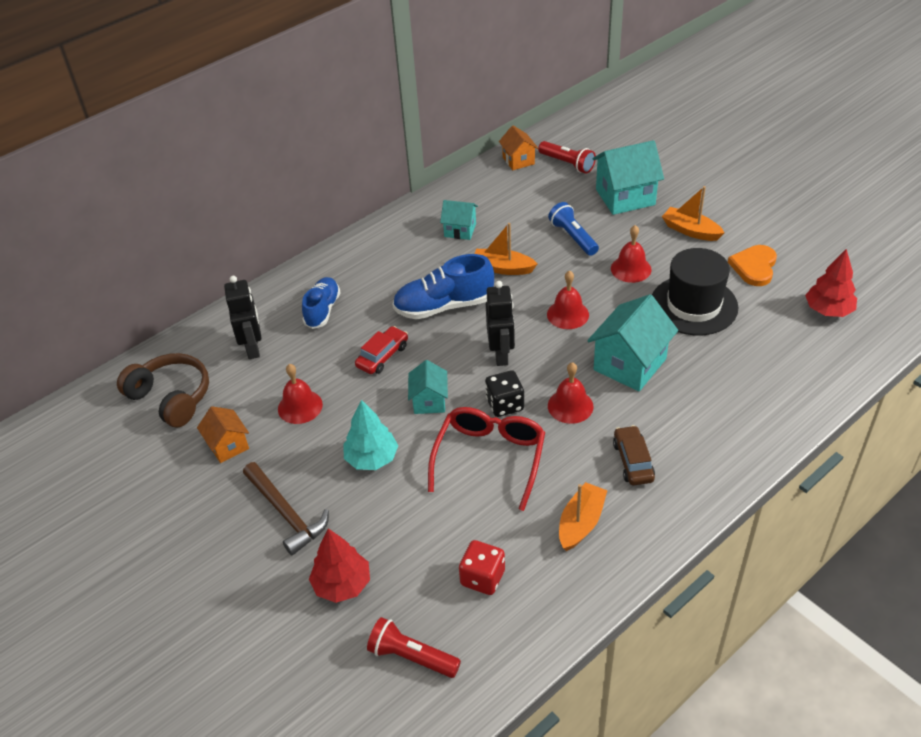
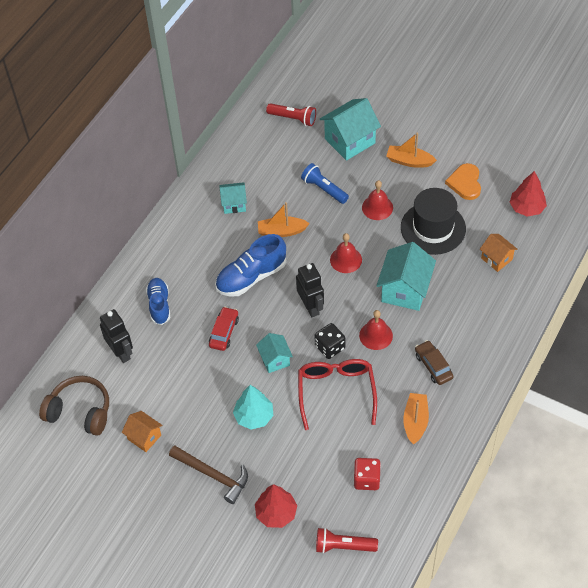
camera: 20 degrees left, 10 degrees up
red bell [278,364,323,424] -> none
orange house [499,126,538,170] -> orange house moved to [480,234,518,272]

